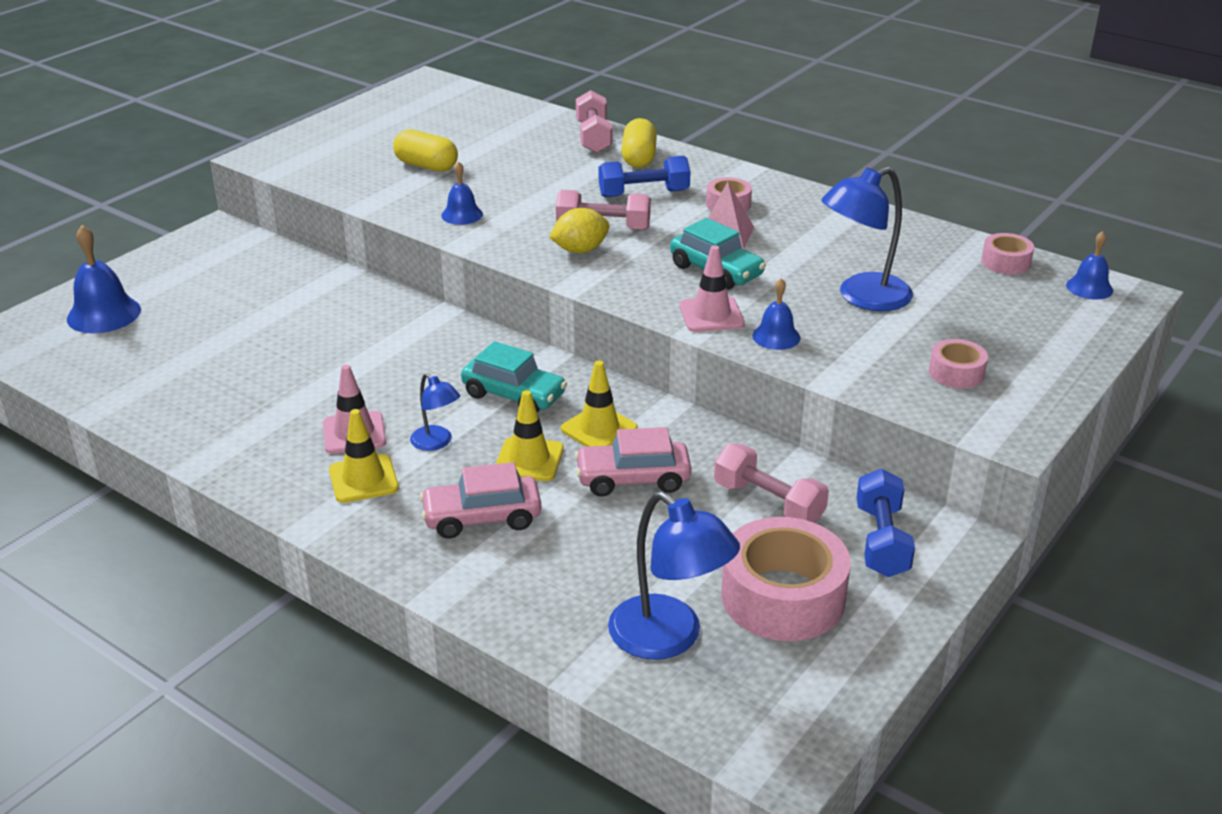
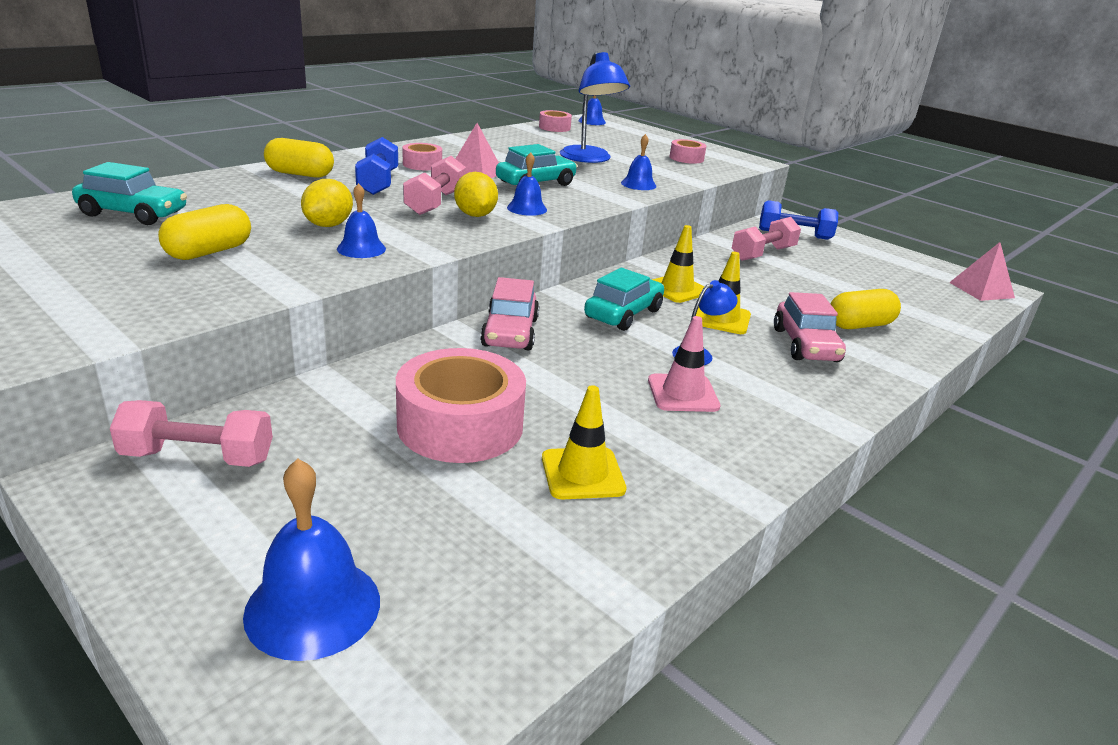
camera: 85 degrees left, 5 degrees down
yellow traffic cone [329,409,399,503] -> yellow traffic cone moved to [542,385,627,499]
pink car [575,427,691,497] -> pink car moved to [480,277,539,351]
pink dumbbell [576,90,612,153] -> pink dumbbell moved to [110,400,273,467]
blue lamp [608,492,740,660] -> none
pink traffic cone [679,245,745,332] -> none
pink tape [721,517,851,641] -> pink tape moved to [396,348,526,463]
none -> turquoise car [72,162,187,225]
none -> yellow lemon [301,179,353,227]
none -> blue bell [507,152,547,216]
none -> yellow capsule [831,289,901,329]
none -> pink pyramid [949,242,1015,301]

